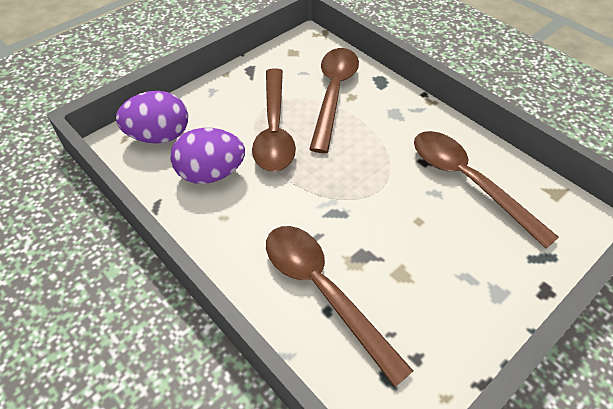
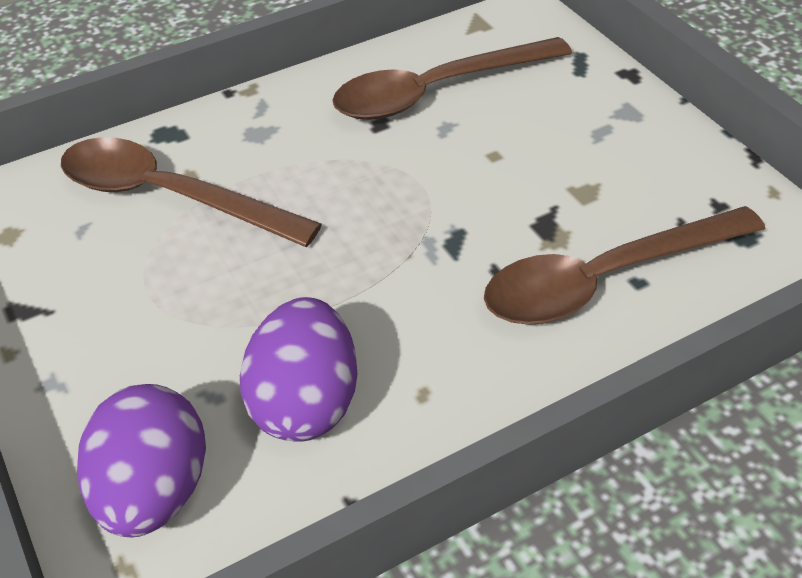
camera: 75 degrees left, 5 degrees down
brown spoon [252,68,296,172] -> none

